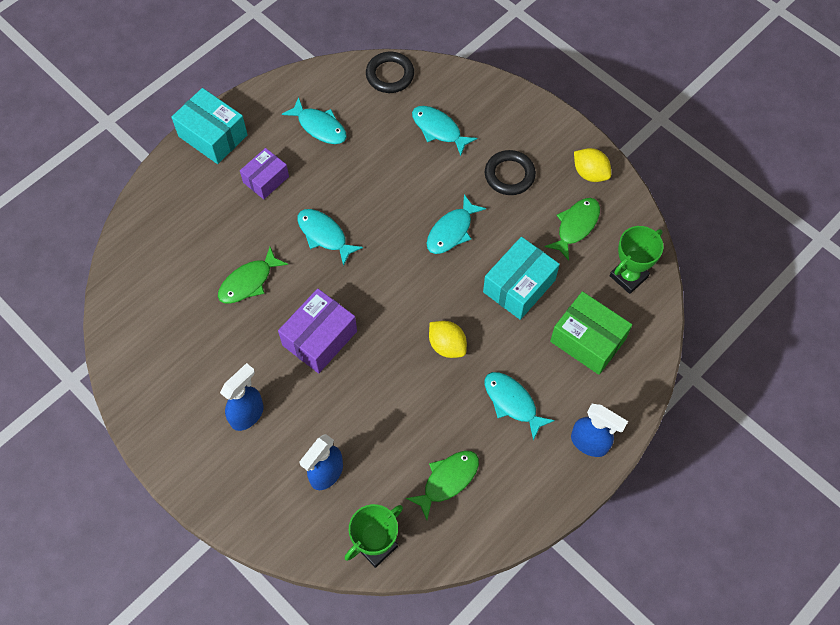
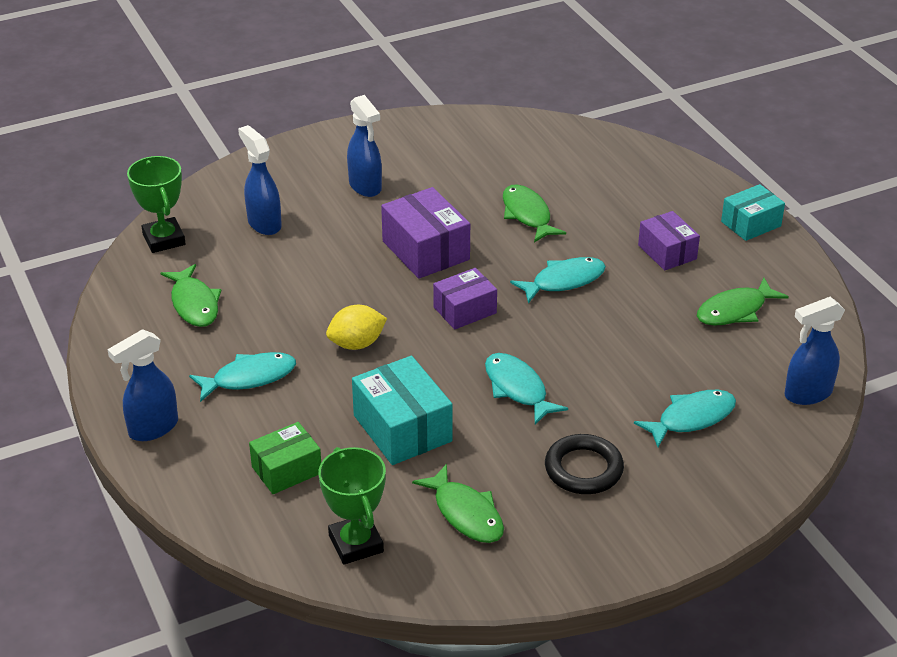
camera: 110 degrees right, 25 degrees down
turquoise box [171,88,248,164] -> turquoise box [721,184,785,241], size x0.65
turquoise fish [282,97,347,144] -> green fish [697,278,789,326]
black ring [366,52,414,93] -> blue spray bottle [785,297,845,405]
green box [550,291,632,375] -> green box [249,422,321,494], size x0.65
yellow lemon [574,148,611,182] -> none
none -> purple box [433,268,497,329]

